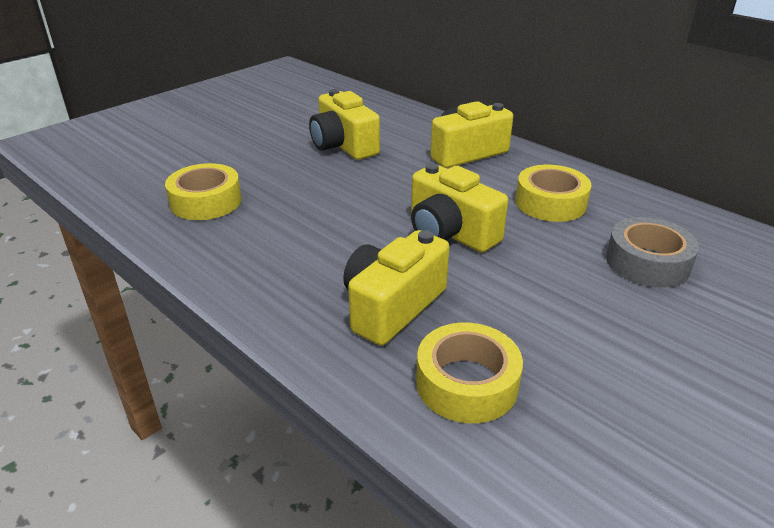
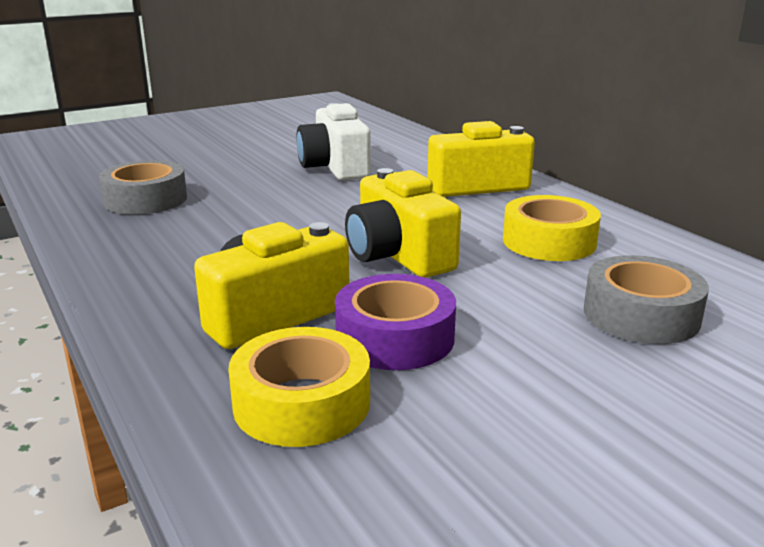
camera: 15 degrees right, 10 degrees down
yellow tape [165,163,242,220] -> grey tape [99,160,187,215]
yellow camera [309,89,380,160] -> white camera [296,103,371,180]
none -> purple tape [335,274,456,370]

